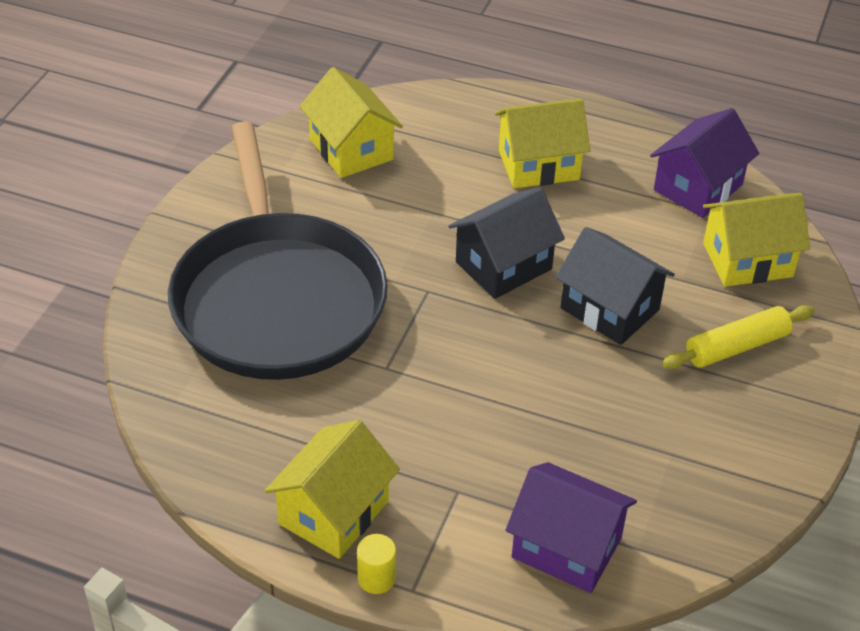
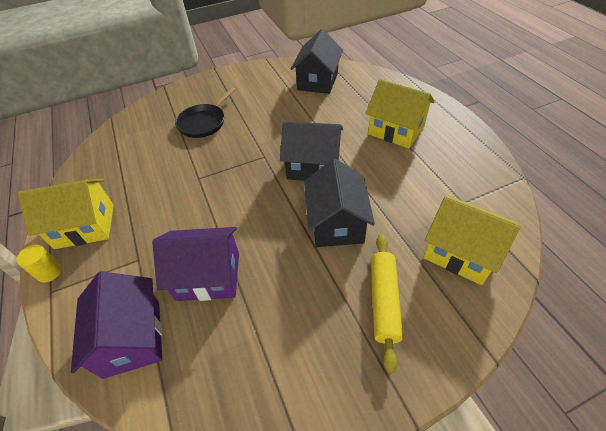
camera: 50 degrees right, 5 degrees up
black pan [168,121,388,380] -> black pan [175,87,236,138], size x0.41
yellow house [300,67,403,178] -> black house [291,29,343,94]
purple house [650,108,759,218] -> purple house moved to [152,227,239,301]
yellow rolling pin [662,305,814,369] -> yellow rolling pin turned 75 degrees clockwise [371,234,403,373]

